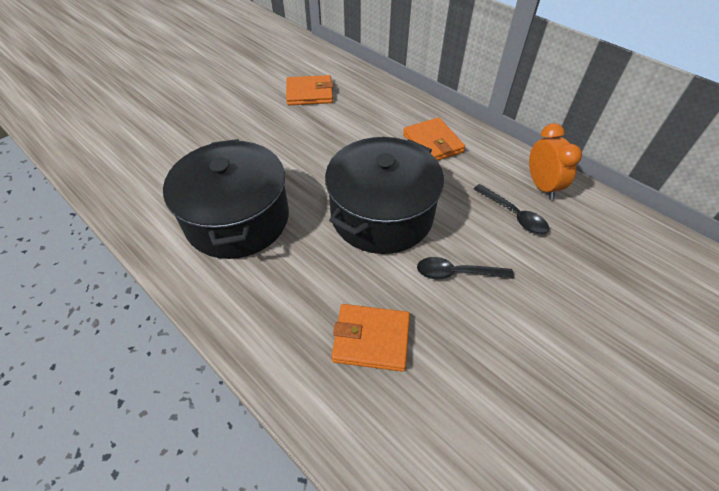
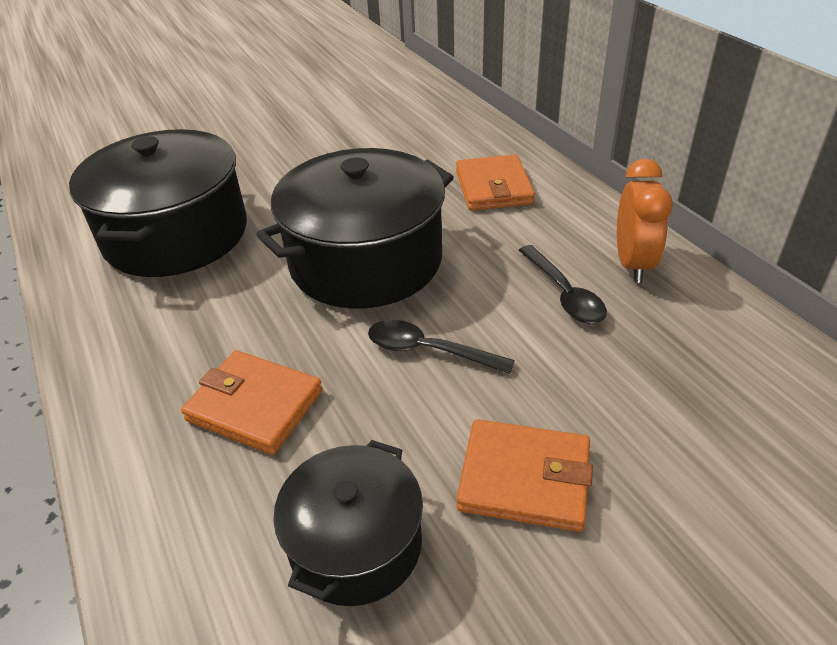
camera: 20 degrees right, 10 degrees down
orange wallet [286,75,333,105] -> orange wallet moved to [457,419,593,532]
none -> black pot [273,440,423,606]

